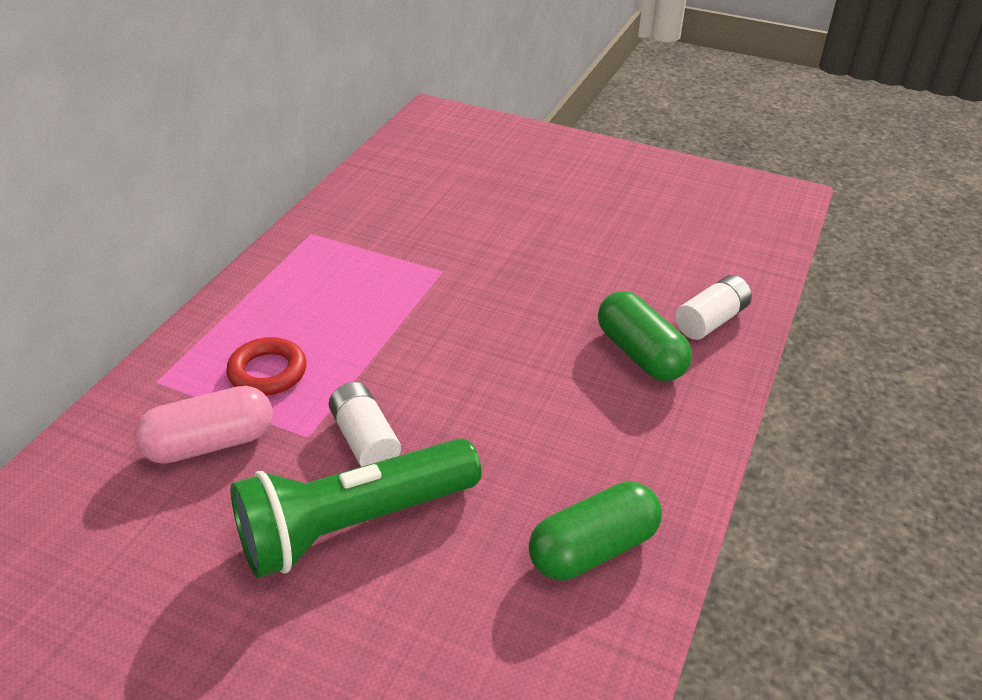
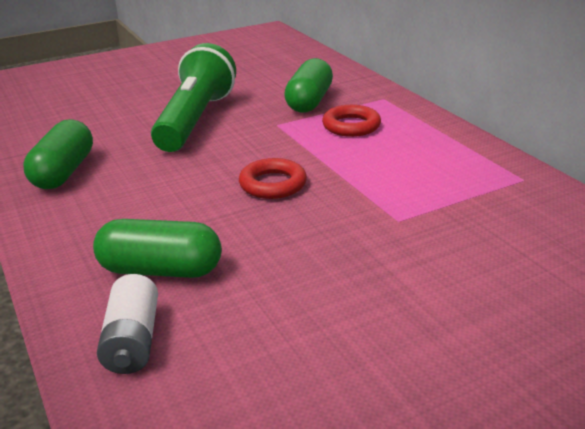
camera: 130 degrees right, 10 degrees down
pink capsule [134,386,273,464] -> green capsule [284,58,333,113]
white battery [329,382,401,467] -> none
none -> red ring [239,158,307,199]

